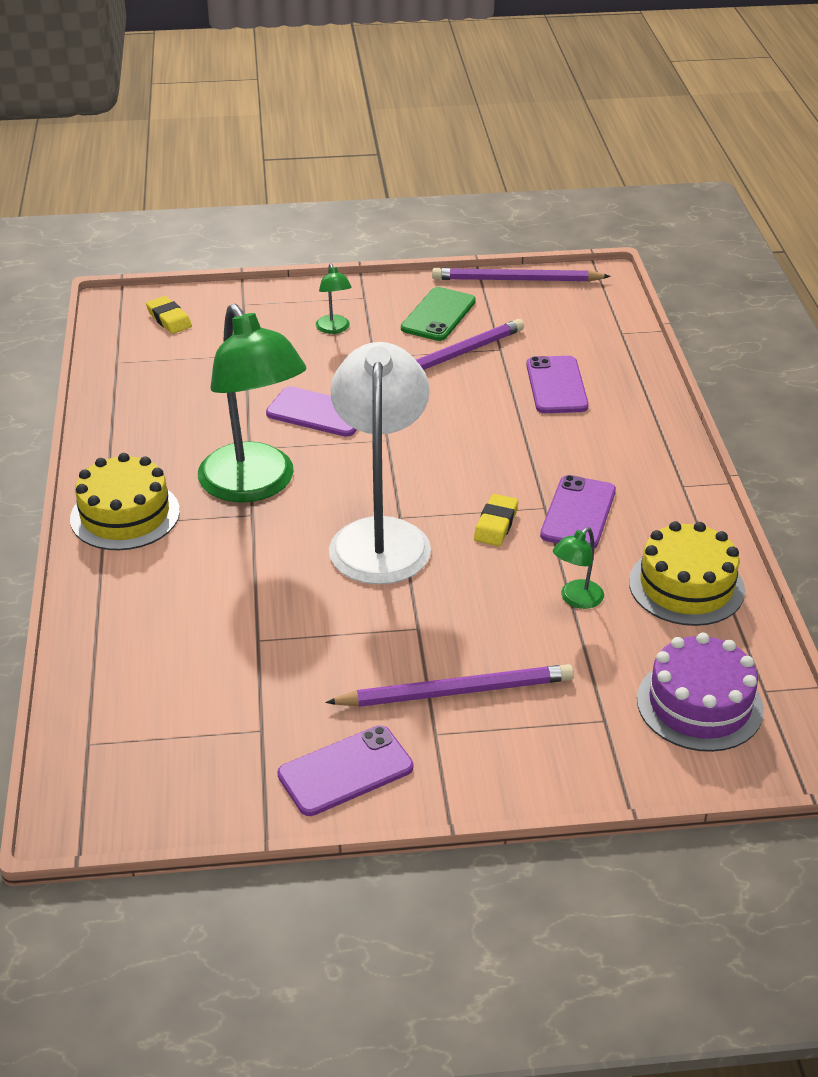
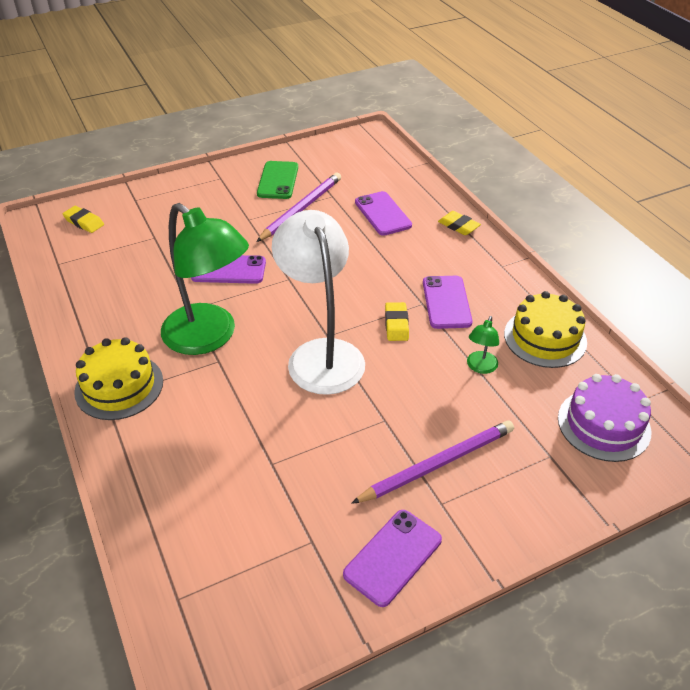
camera: 20 degrees left, 5 degrees up
green lamp [316,263,352,334] -> none
purple pencil [432,268,611,282] -> none
none -> yellow eraser [438,211,481,235]

